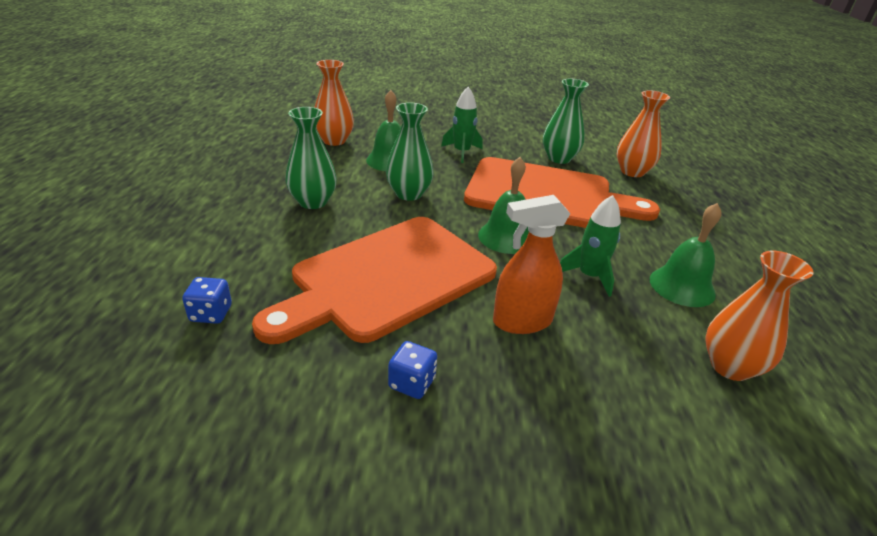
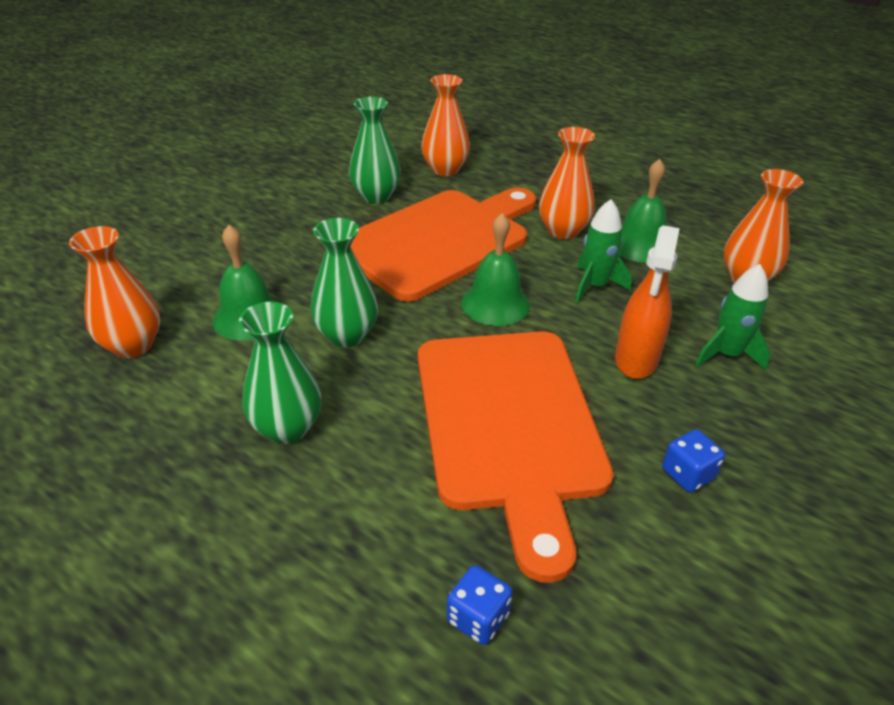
camera: 55 degrees left, 5 degrees up
green rocket [441,87,482,163] -> green rocket moved to [695,264,771,370]
none -> orange vase [539,127,595,239]

